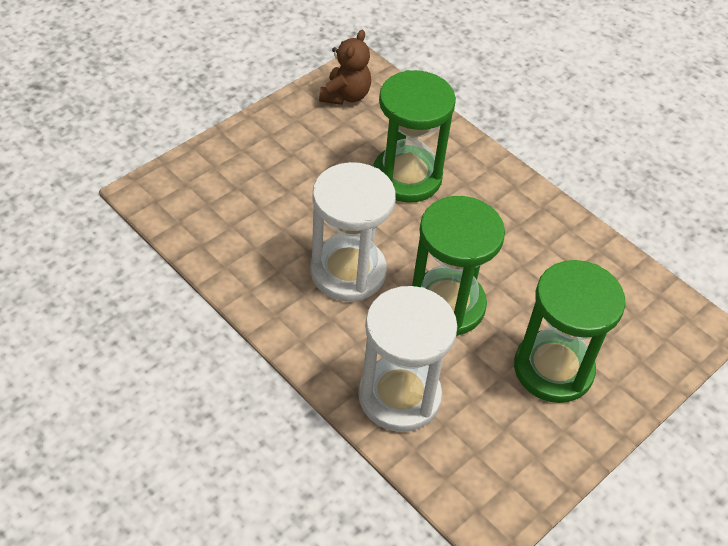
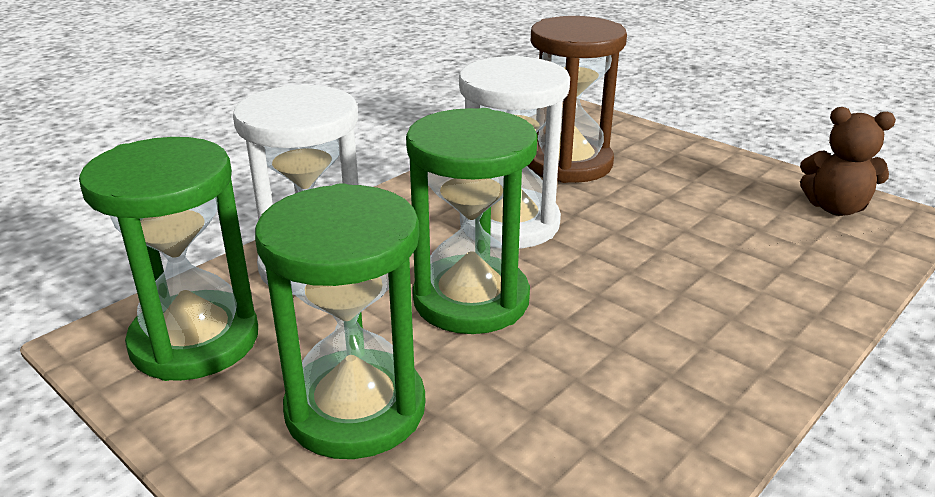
camera: 90 degrees right, 20 degrees down
green hourglass [373,70,456,203] -> green hourglass moved to [79,137,258,381]
none -> brown hourglass [527,16,627,183]

